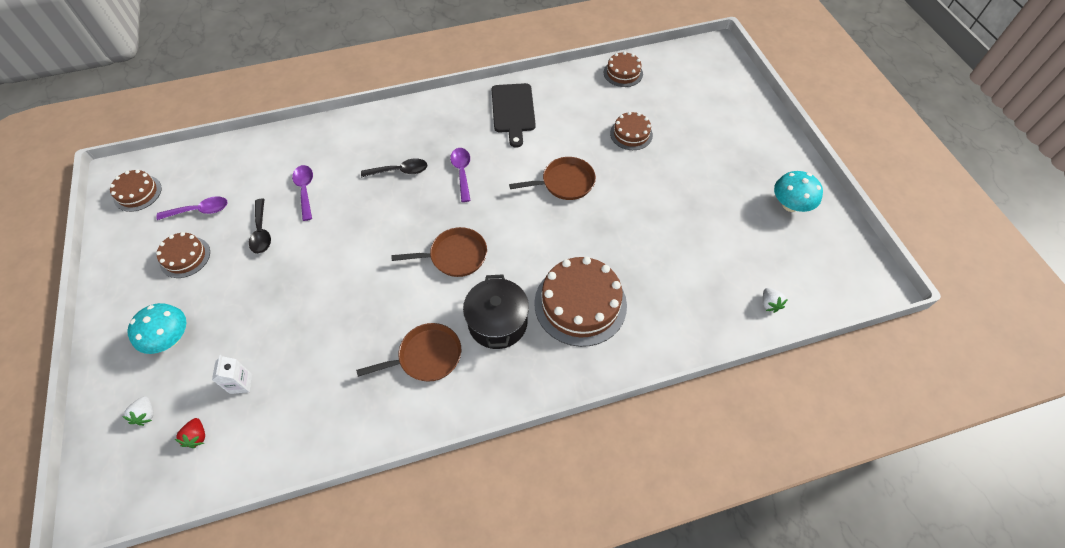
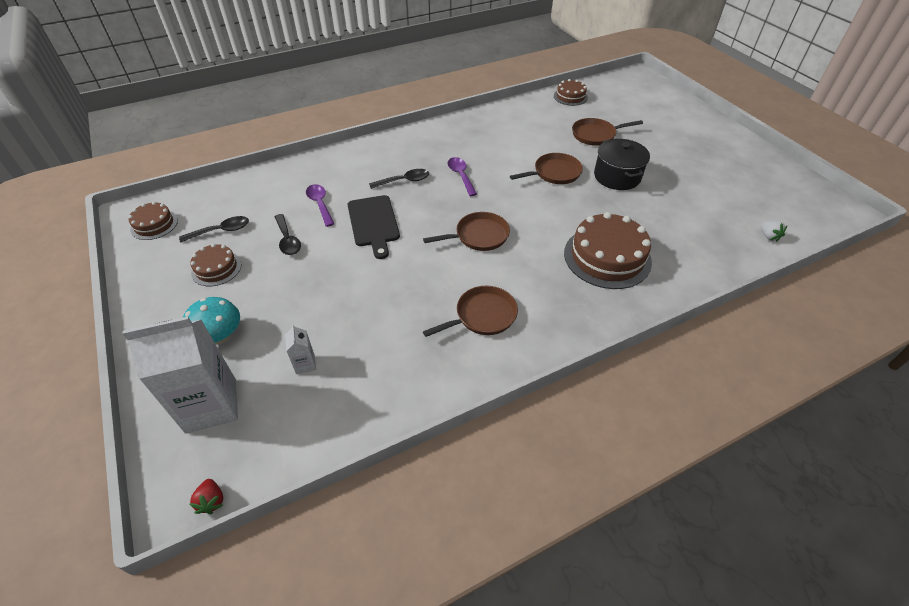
camera: 10 degrees left, 10 degrees down
white strawberry [122,396,153,426] -> white carton [123,316,238,434]
purple spoon [156,196,228,220] -> black spoon [179,216,249,243]
red strawberry [175,418,205,448] -> red strawberry moved to [189,479,223,514]
black pot [463,274,529,349] -> black pot moved to [594,139,650,190]
black cutting board [492,83,536,148] -> black cutting board moved to [348,195,400,259]
brown cake [610,112,653,150] -> brown pan [572,118,643,146]
turquoise mushroom [774,171,823,212] -> none

